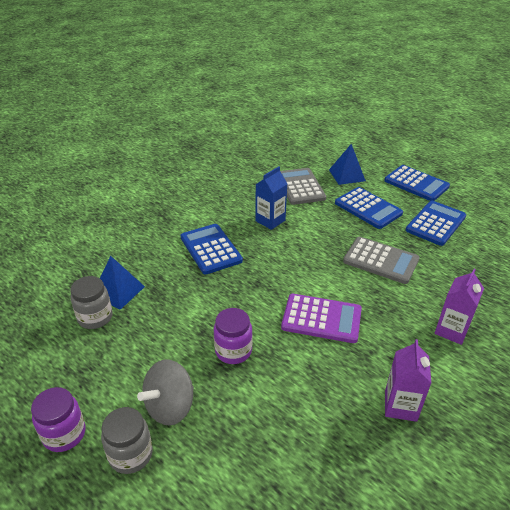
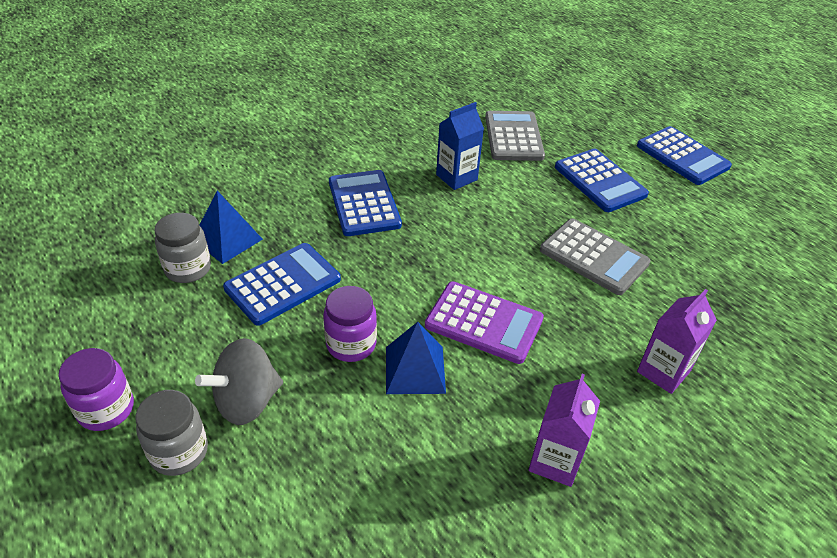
camera: 10 degrees right, 5 degrees up
blue pyramid [329,144,366,185] -> blue pyramid moved to [386,322,446,394]
blue calculator [406,201,466,246] -> blue calculator moved to [223,243,341,326]

